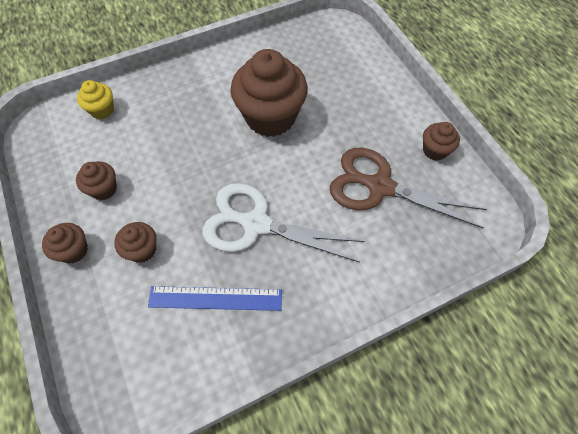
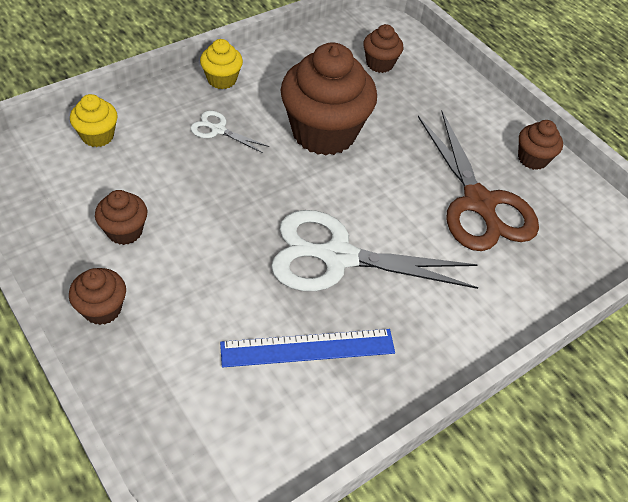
camera: 15 degrees left, 10 degrees down
brown cupcake [114,222,157,263] -> brown cupcake moved to [363,24,403,73]
brown scissors [330,148,487,228] -> brown scissors turned 120 degrees counterclockwise [418,111,539,251]
none -> white scissors [190,111,269,153]
none -> yellow cupcake [200,39,243,89]

